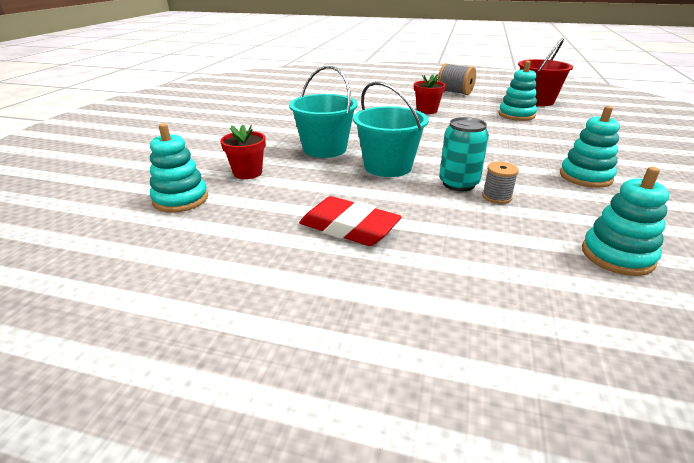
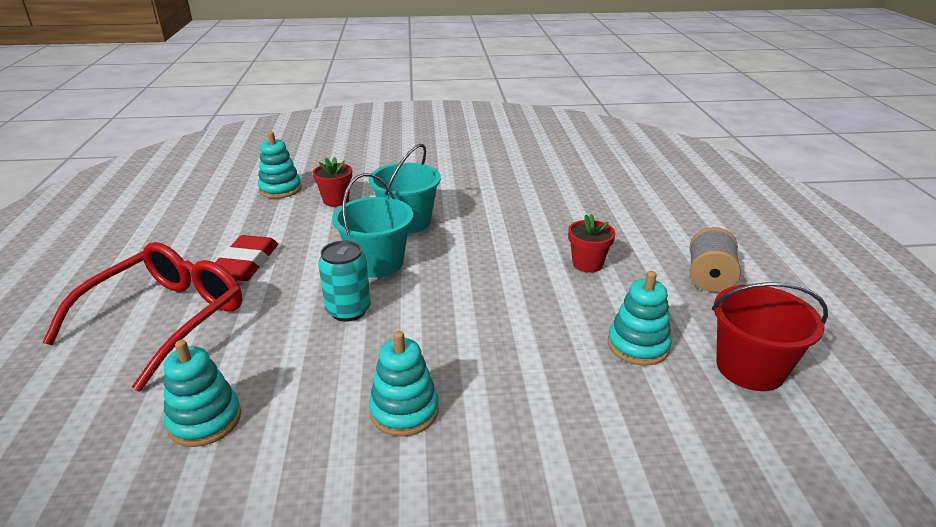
camera: 70 degrees right, 0 degrees up
grey spool [482,162,519,204] -> none
none -> red glasses [42,242,242,392]

